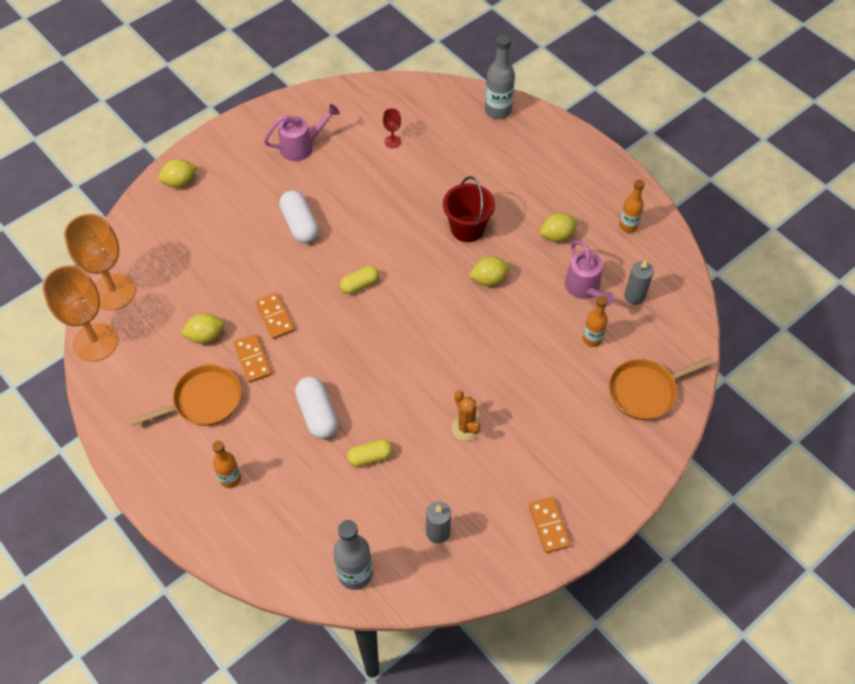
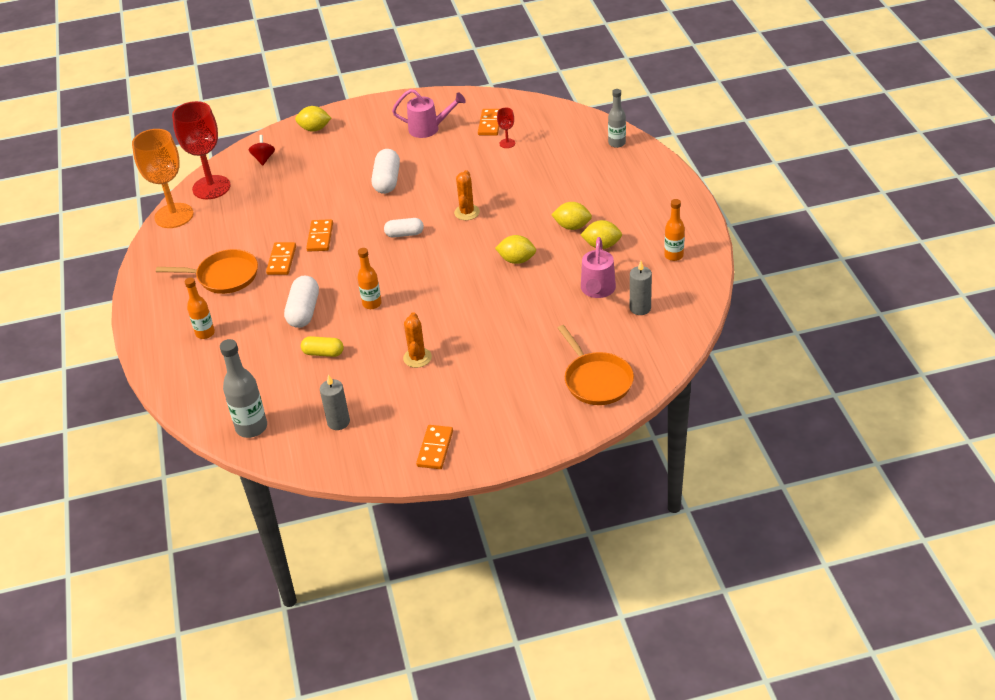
camera: 30 degrees right, 15 degrees down
orange goblet [64,214,136,310] -> red goblet [172,101,231,199]
yellow lemon [181,313,225,344] -> yellow lemon moved to [551,202,592,230]
yellow capsule [340,265,379,294] -> white capsule [384,218,424,238]
red bucket [443,176,495,242] -> none
grey bottle [485,34,515,119] -> grey bottle [608,89,626,148], size x0.66
orange bottle [583,296,608,347] -> orange bottle moved to [357,248,382,309]
orange pan [609,357,714,420] -> orange pan turned 120 degrees counterclockwise [558,325,634,405]
none -> red spinning top [249,135,275,166]
none -> orange cactus [454,170,480,220]
none -> orange domino [478,109,499,136]

